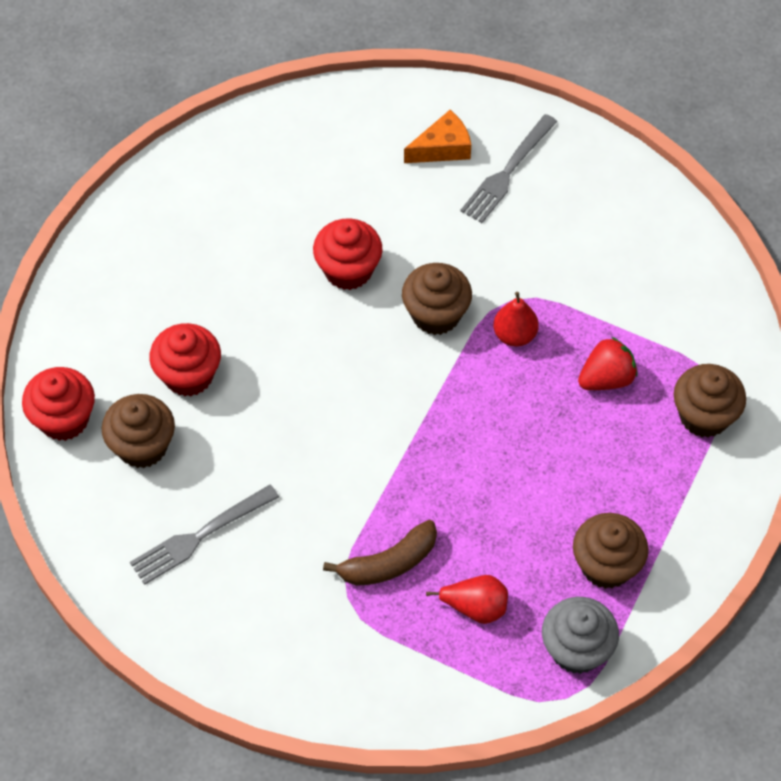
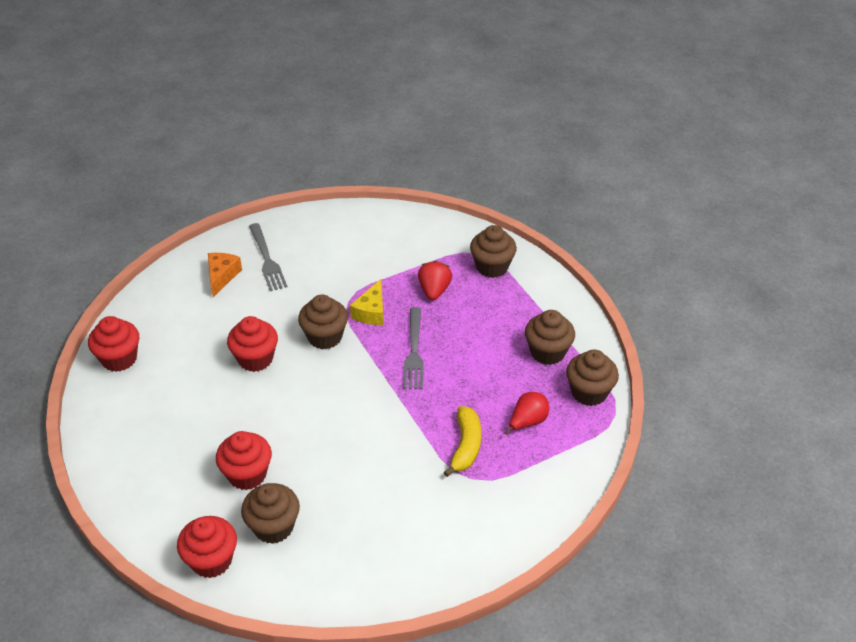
camera: 55 degrees left, 15 degrees down
grey fork [130,485,279,585] -> grey fork moved to [403,307,424,389]
brown banana [323,520,437,586] -> yellow banana [443,406,481,477]
red pear [493,292,539,347] -> yellow cheese [350,279,384,325]
grey cupcake [542,597,619,674] -> brown cupcake [566,350,619,406]
none -> red cupcake [88,316,139,372]

